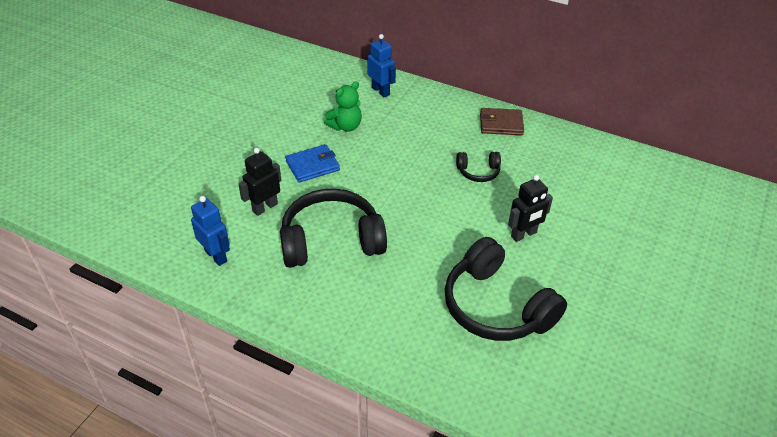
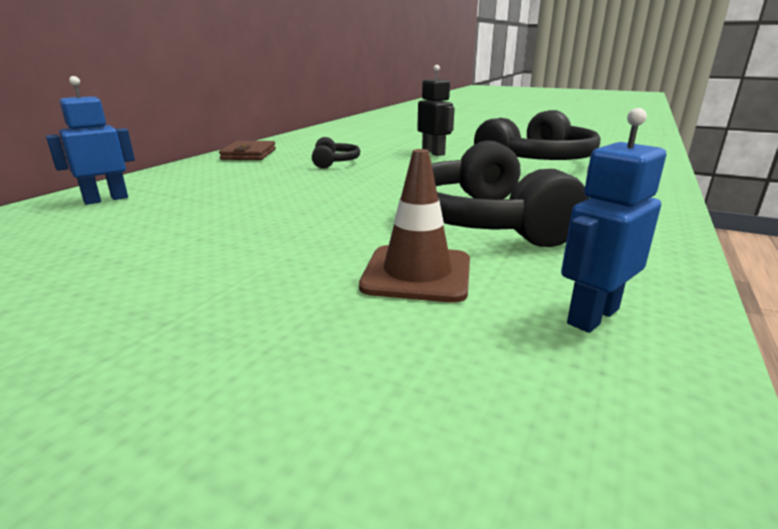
camera: 90 degrees left, 20 degrees down
black robot [238,148,281,216] -> brown traffic cone [359,149,470,303]
blue wallet [285,144,340,183] -> none
green teddy bear [324,81,362,132] -> none

